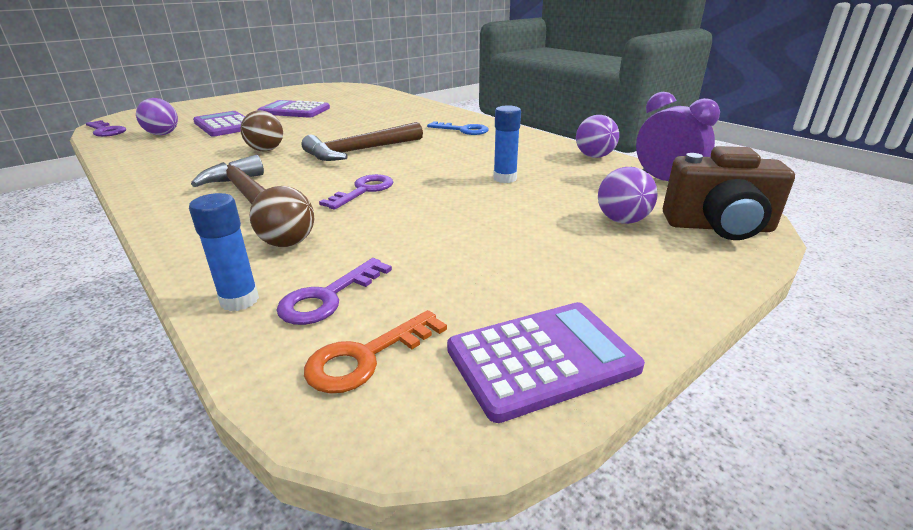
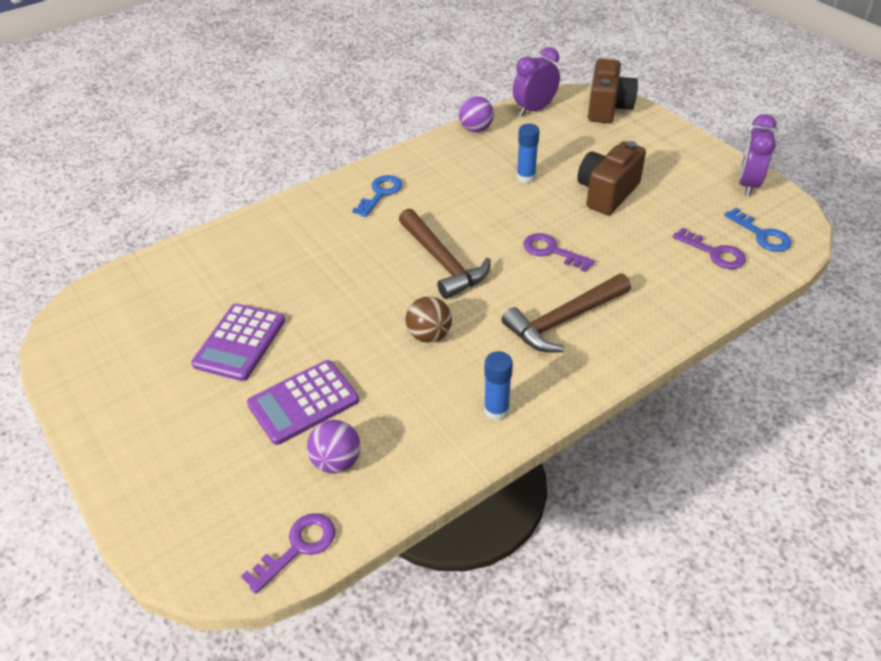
camera: 85 degrees left, 15 degrees up
blue glue stick [189,193,259,311] -> blue glue stick moved to [484,351,513,421]
brown ball [250,186,314,247] -> none
orange key [304,310,447,393] -> blue key [724,208,792,252]
purple calculator [447,302,645,423] -> purple clock [739,114,777,196]
purple ball [598,167,658,224] -> none
none -> brown camera [577,141,646,215]

